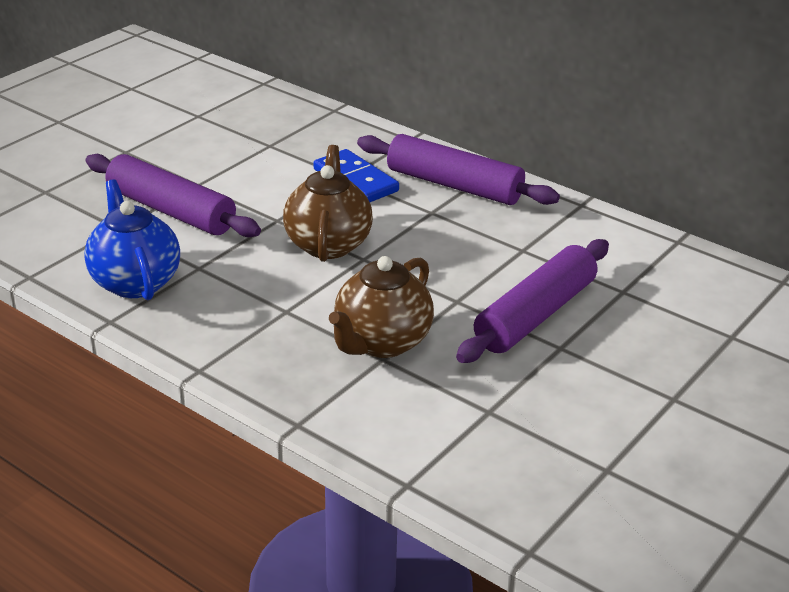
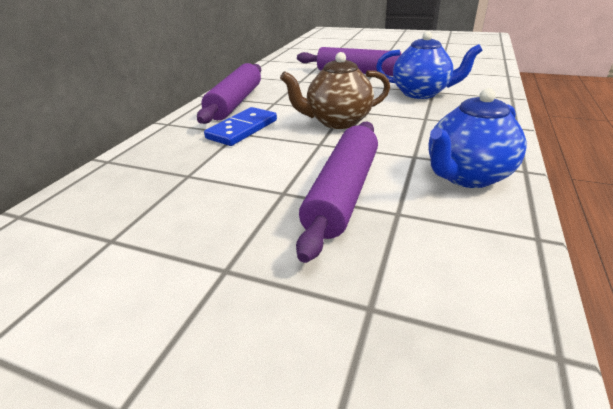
camera: 105 degrees left, 0 degrees up
brown teapot [329,256,434,358] -> blue teapot [376,31,483,99]

